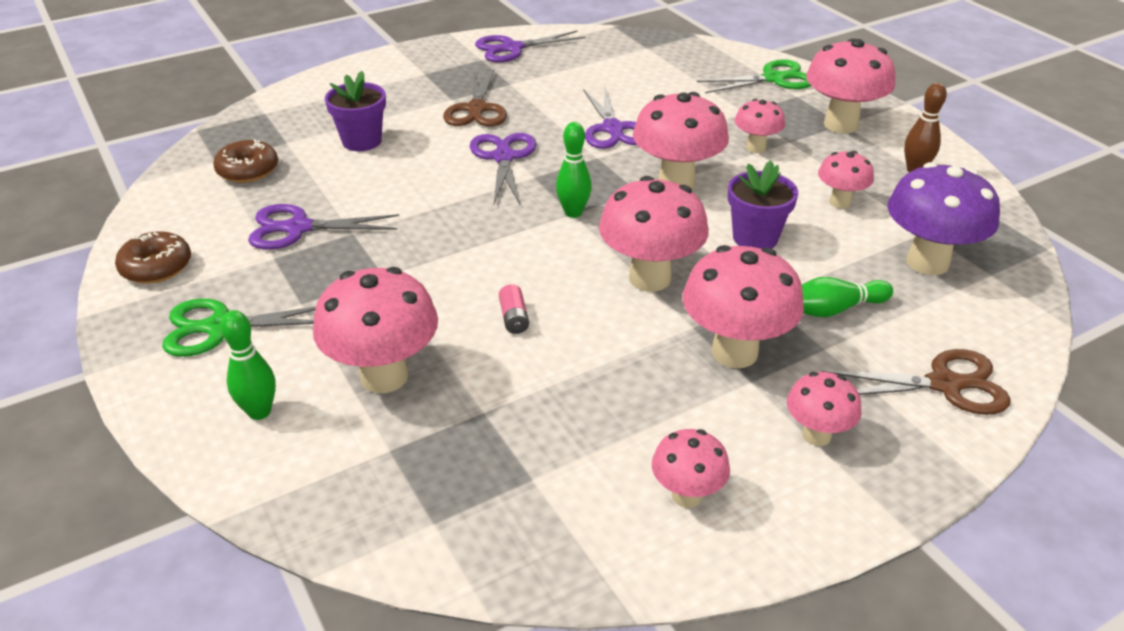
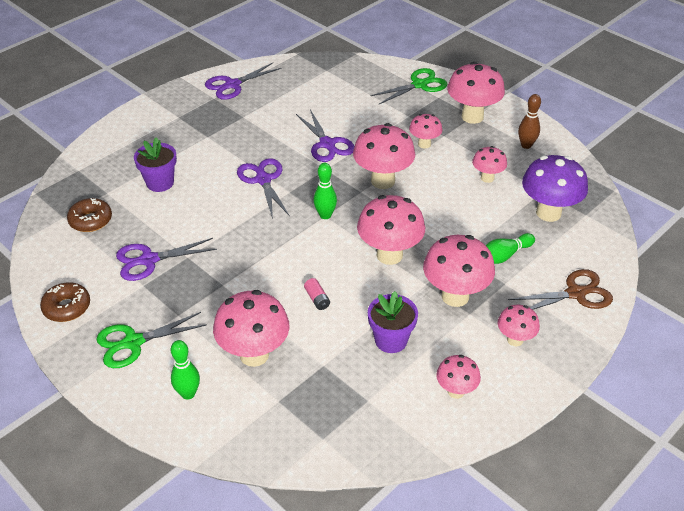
camera: 15 degrees left, 5 degrees up
brown scissors [443,68,507,126] -> none
purple flower pot [728,160,798,249] -> purple flower pot moved to [368,291,418,353]

